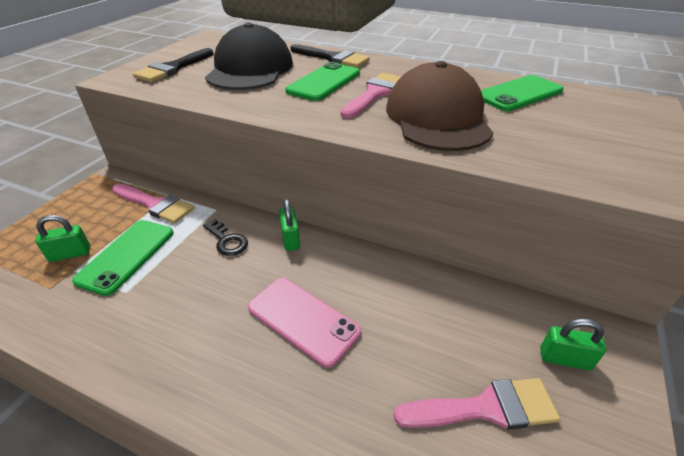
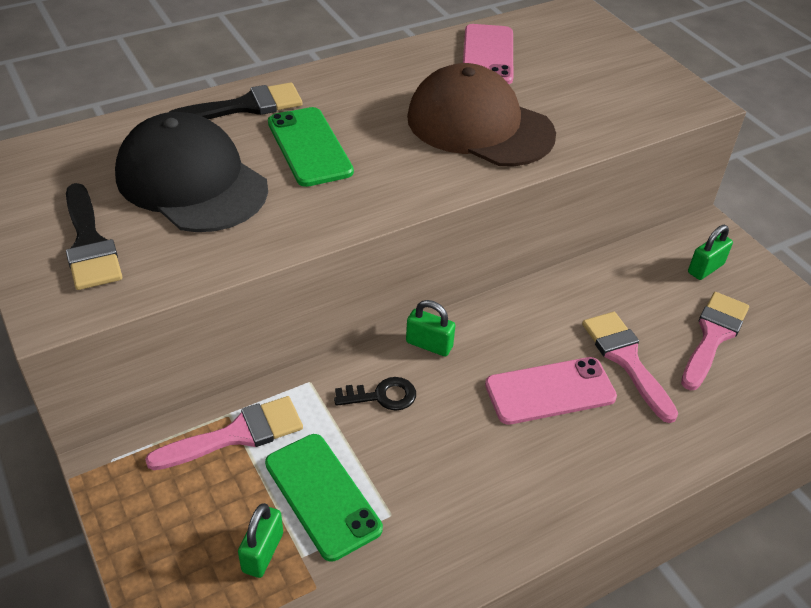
camera: 55 degrees left, 5 degrees up
pink brush [341,73,401,118] -> pink brush moved to [582,312,678,423]
green phone [481,75,564,111] -> pink phone [463,24,513,84]

